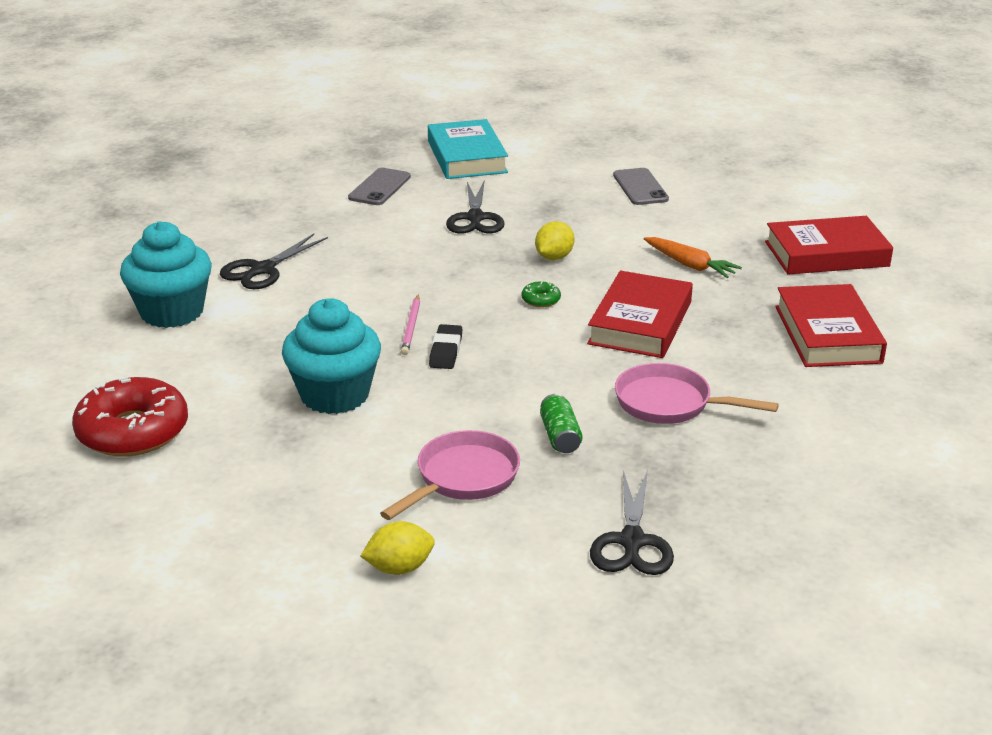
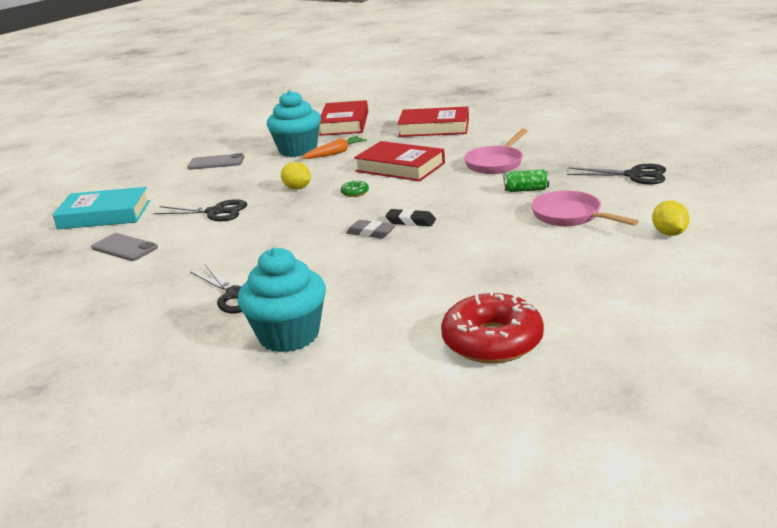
camera: 75 degrees left, 5 degrees down
turquoise cupcake [282,298,381,414] -> turquoise cupcake moved to [267,90,321,157]
pink pencil [401,295,420,355] -> grey eraser [346,220,395,239]

